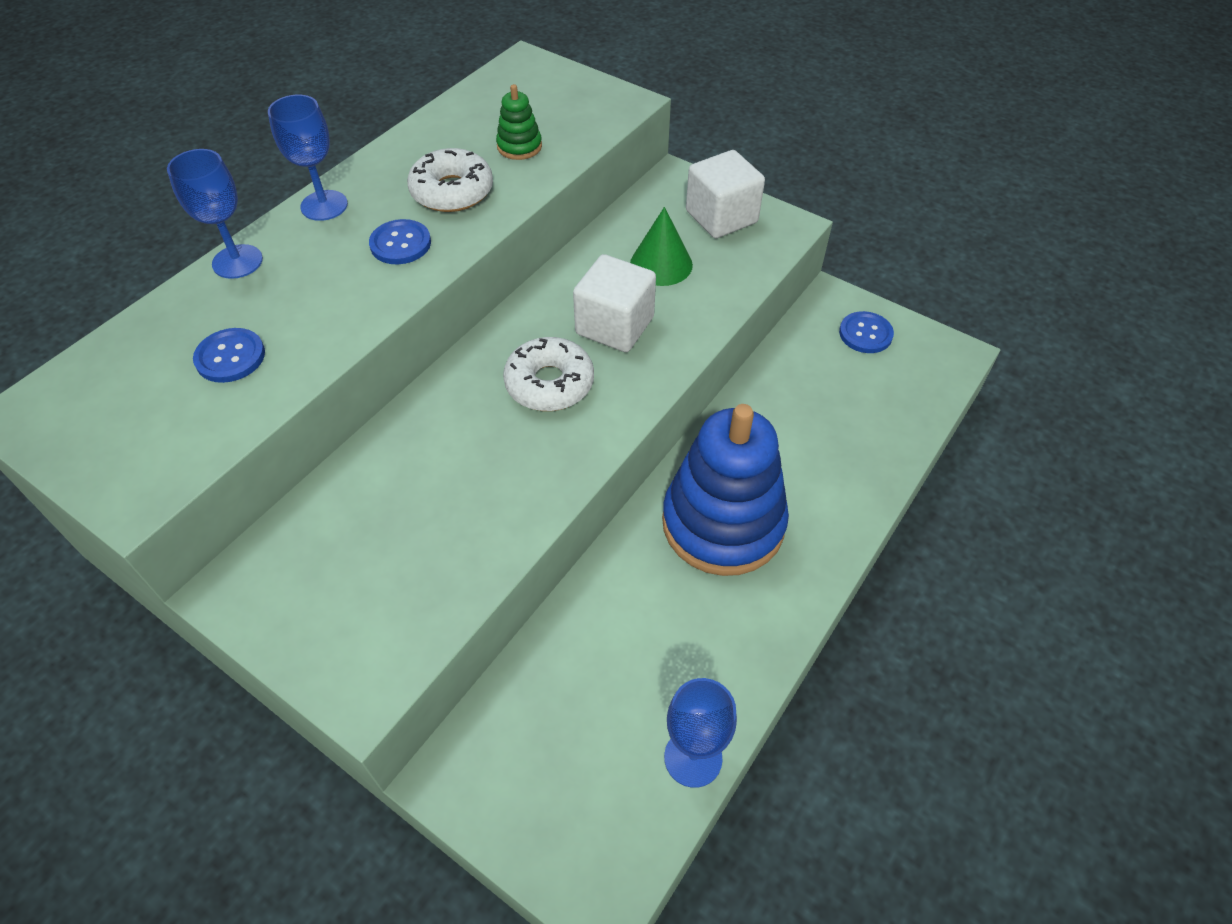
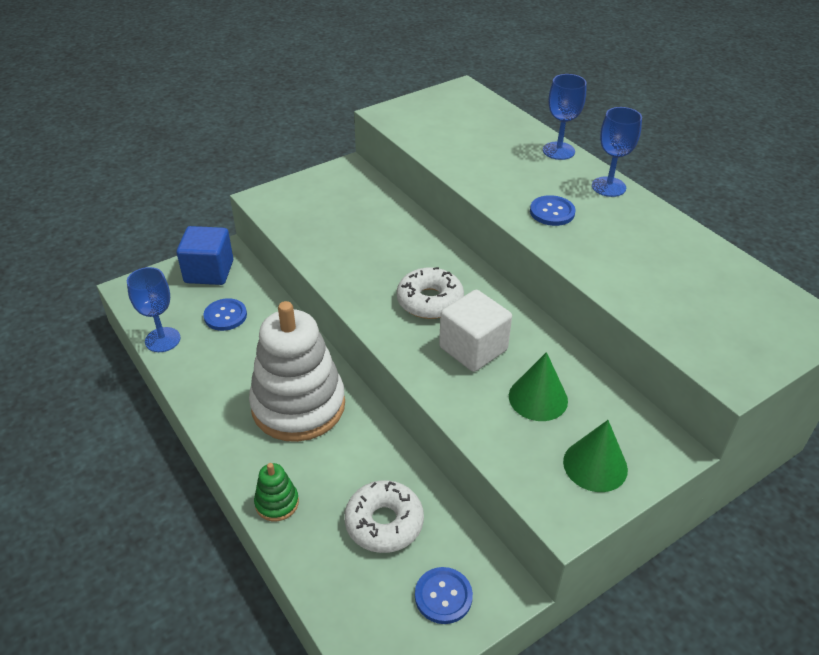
camera: 110 degrees right, 10 degrees down
blue button [193,328,265,383] -> blue button moved to [203,299,247,331]
white donut [407,148,493,212] -> white donut moved to [344,480,424,553]
green stacking toy [496,84,542,160] -> green stacking toy moved to [254,463,299,521]
blue stacking toy [662,404,789,576] -> white stacking toy [249,301,345,442]
white cube [686,150,765,238] -> green cone [563,420,628,492]
none -> blue cube [177,226,233,285]

